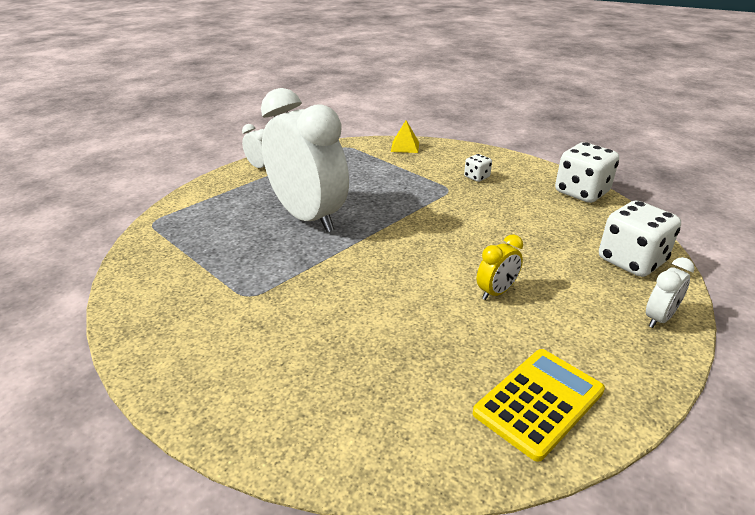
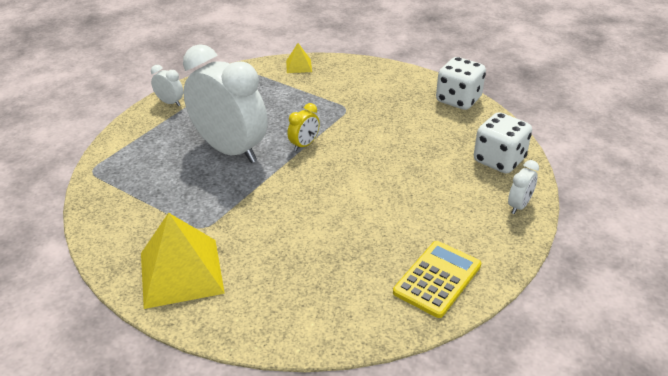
camera: 10 degrees left, 5 degrees up
white dice [464,154,492,182] -> none
yellow clock [477,234,523,300] -> yellow clock moved to [287,103,320,151]
none -> yellow pyramid [141,213,225,309]

